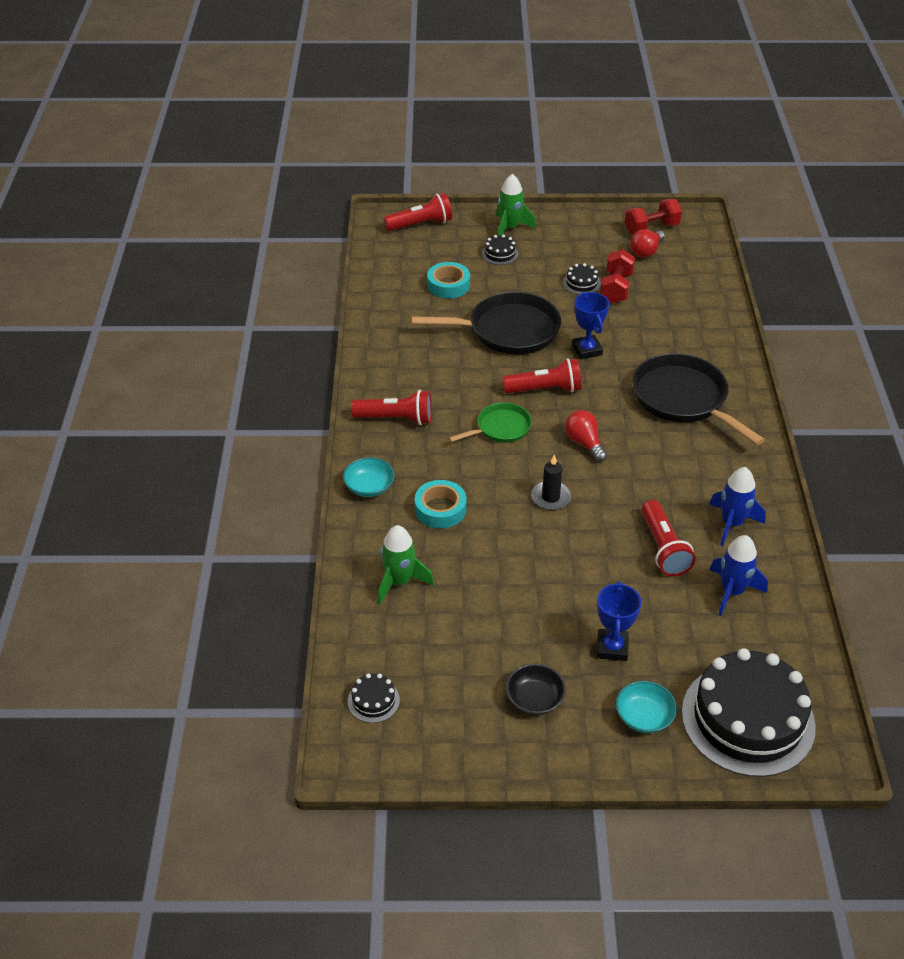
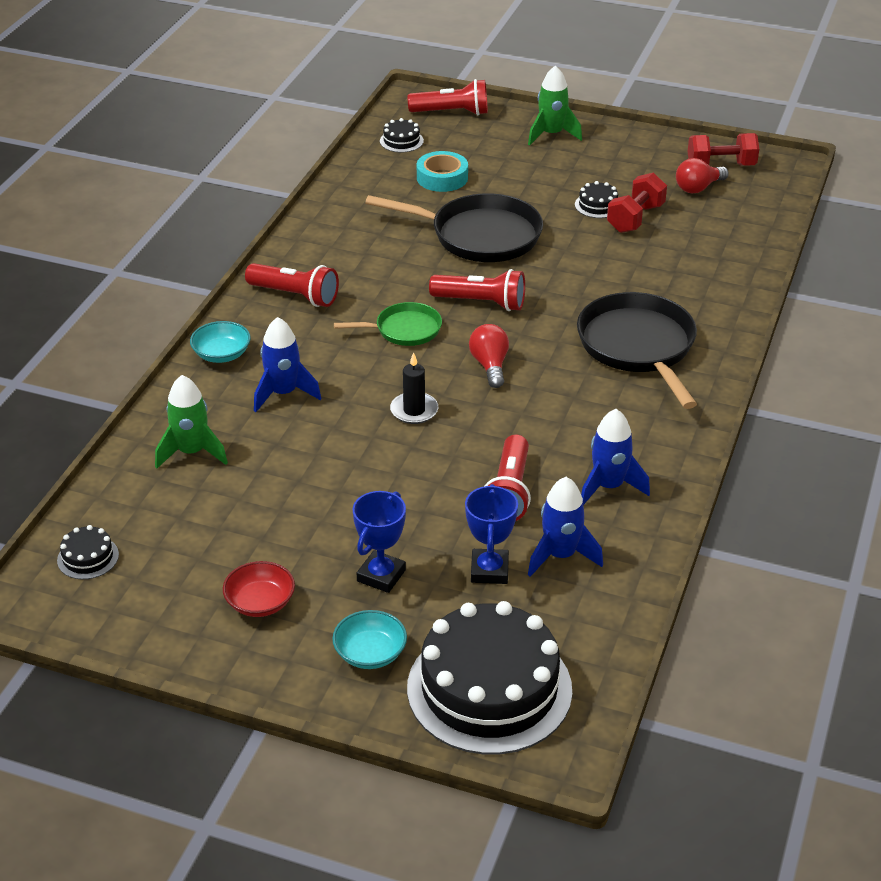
camera: 20 degrees right, 5 degrees down
turquoise tape [415,480,466,528] -> blue rocket [254,317,321,412]
black cake [482,235,518,265] -> black cake moved to [380,118,424,153]
black bowl [506,664,566,715] -> red bowl [223,561,295,617]
blue trophy [572,292,609,359] -> blue trophy moved to [465,484,518,584]

